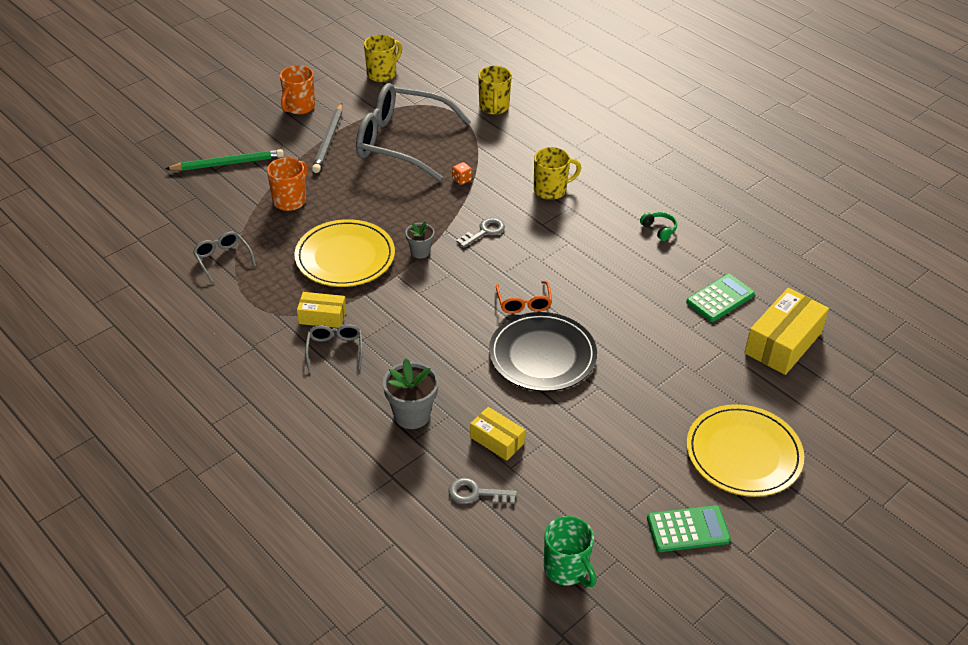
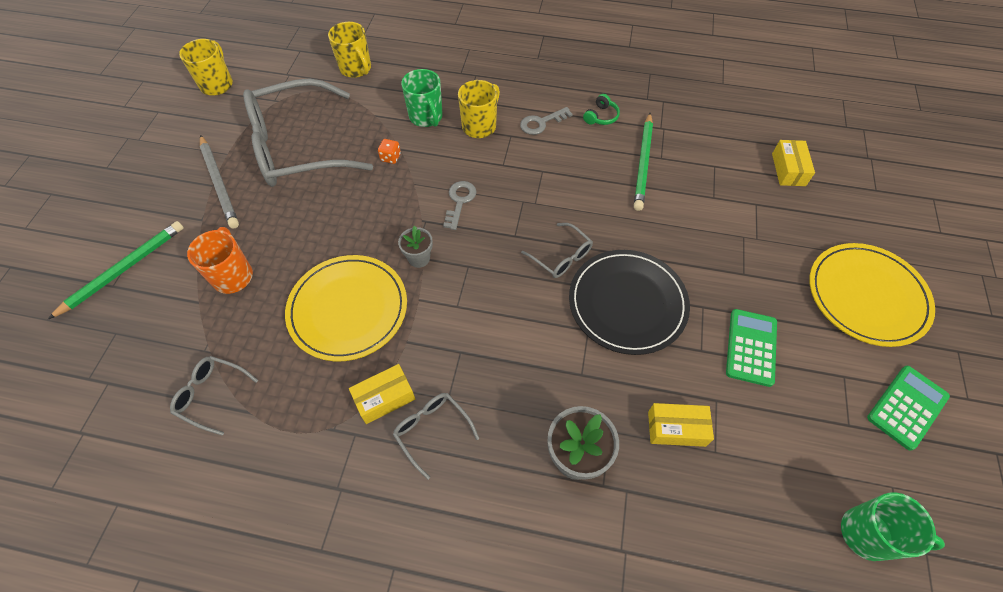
camera: 35 degrees left, 15 degrees up
orange mug [280,65,315,114] -> none
grey key [448,478,517,504] -> grey key moved to [520,107,573,135]
orange glasses [496,281,552,314] -> grey glasses [521,223,593,278]
green headphones [640,212,677,241] -> green headphones turned 105 degrees clockwise [583,94,620,125]
green calculator [686,274,755,322] -> green calculator moved to [726,309,777,387]
yellow box [744,288,829,375] -> yellow box [772,140,815,186], size x0.57
none -> green mug [401,69,443,127]
none -> green pencil [634,113,653,211]

